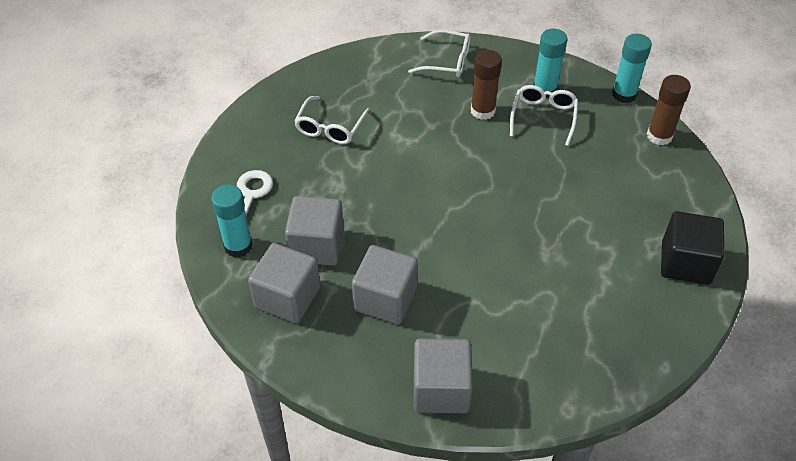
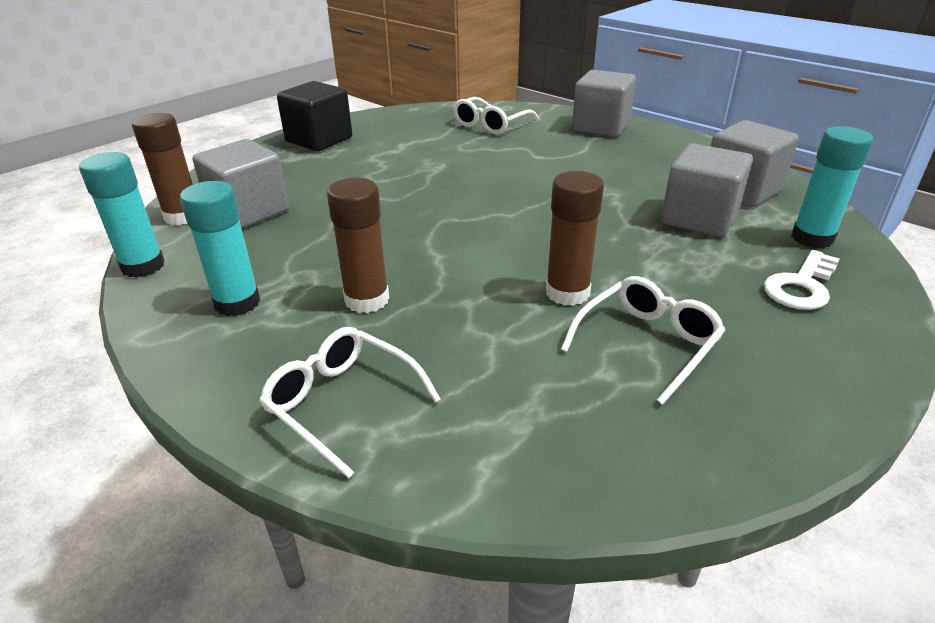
camera: 155 degrees left, 15 degrees down
grey cube [352,245,418,324] -> grey cube moved to [193,139,289,229]
white glasses [510,85,578,146] -> white glasses moved to [453,97,539,134]
none -> brown glue stick [546,171,604,306]

